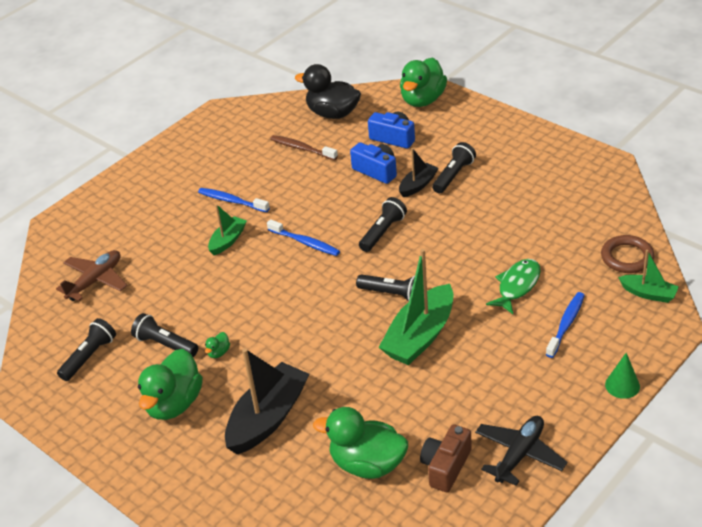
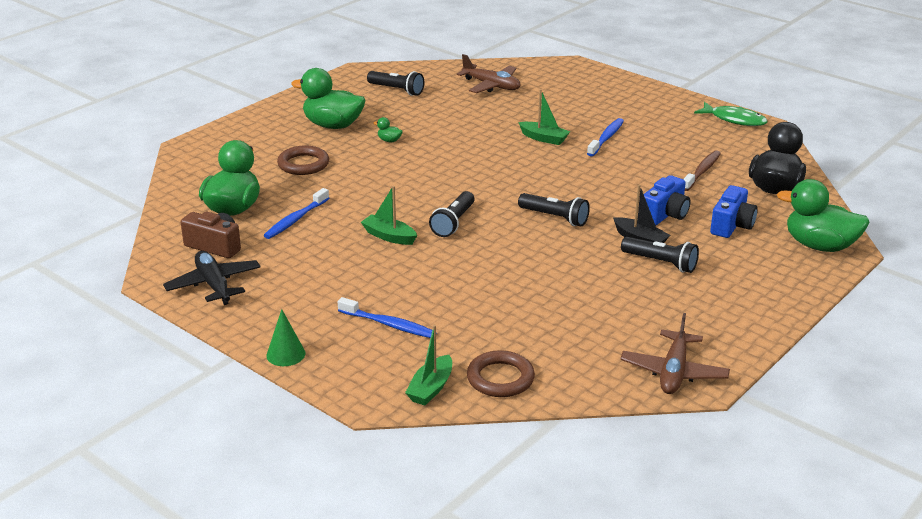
camera: 85 degrees right, 10 degrees down
black flashlight [131,313,198,357] -> none
black boat [225,348,309,454] -> brown ring [277,146,329,175]
blue toothbrush [267,219,340,256] -> blue toothbrush moved to [264,188,329,239]
green boat [379,249,453,365] -> green boat [361,186,417,245], size x0.54
black plane [475,416,567,486] -> black plane turned 150 degrees counterclockwise [163,251,261,305]
green fish [486,259,541,314] -> green fish moved to [694,102,768,126]
none -> brown plane [620,313,730,394]

